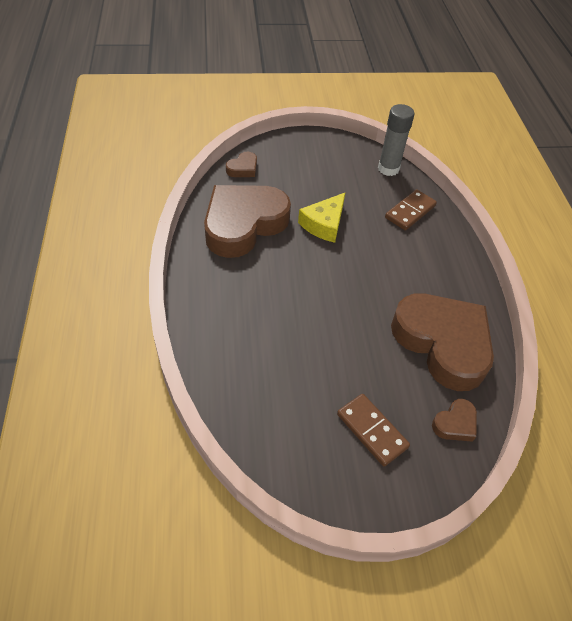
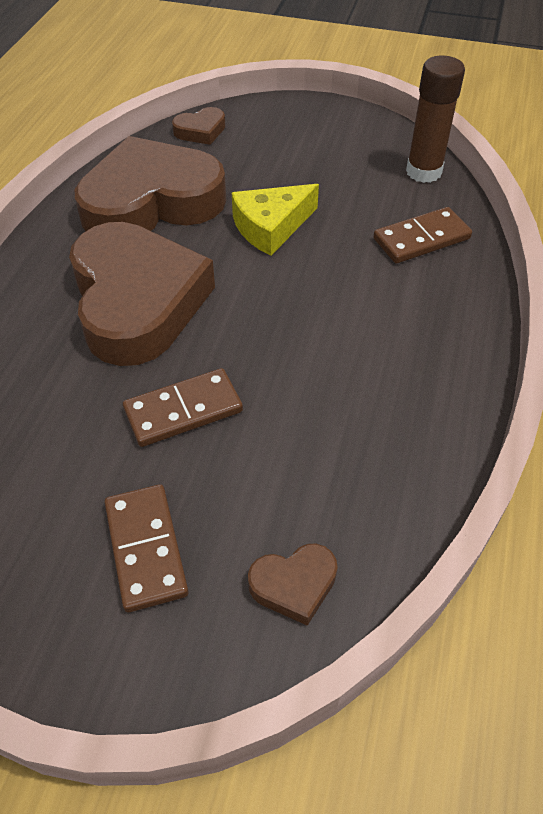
camera: 25 degrees right, 0 degrees up
grey glue stick [378,104,414,176] -> brown glue stick [406,56,465,183]
brown heart [391,294,494,391] -> brown heart moved to [69,222,215,366]
none -> brown domino [123,368,243,447]

